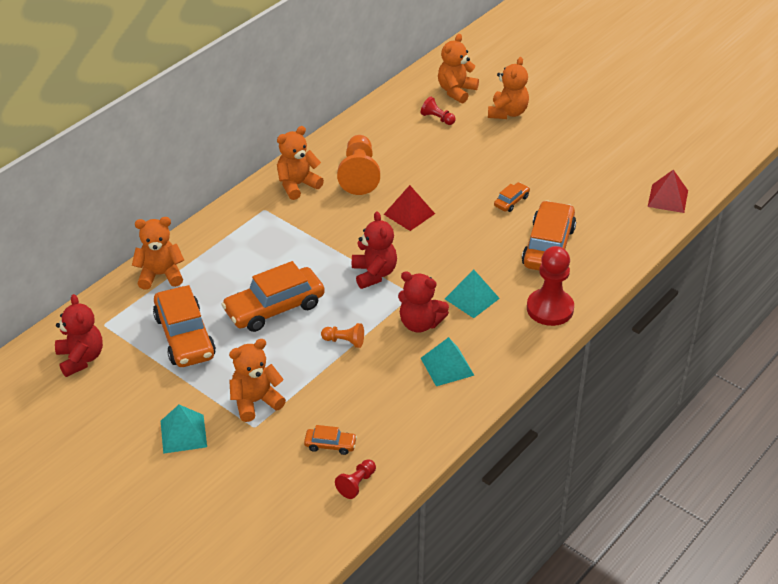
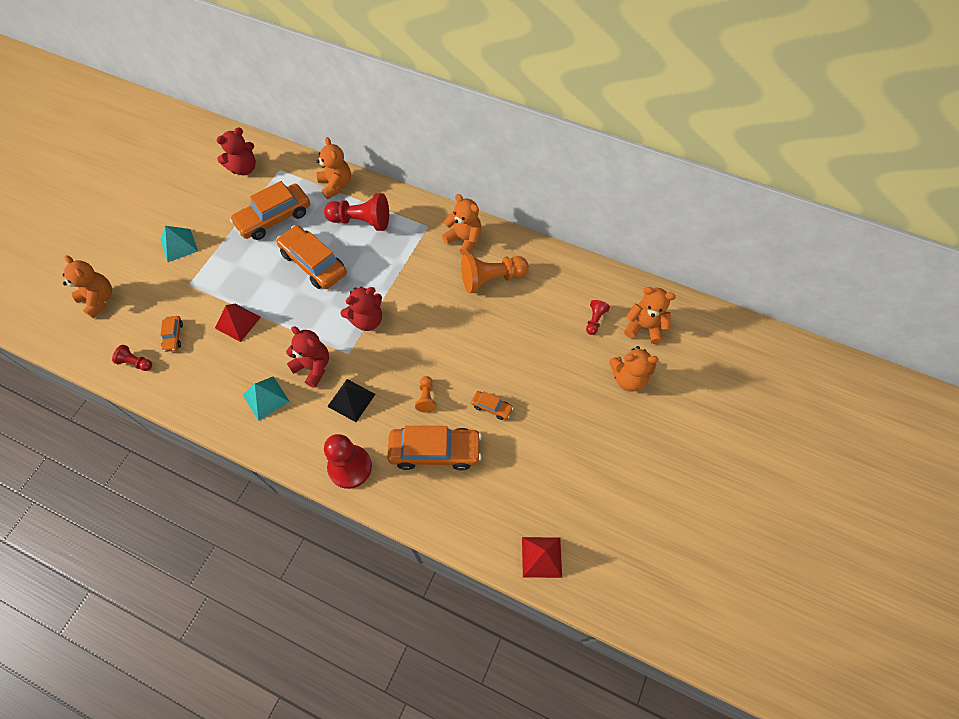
camera: 75 degrees right, 20 degrees up
orange teddy bear [229,339,286,422] -> orange teddy bear moved to [63,255,112,318]
orange pawn [321,323,364,348] -> orange pawn moved to [415,376,436,413]
red pyramid [384,185,435,231] -> red pyramid moved to [215,304,261,342]
red teddy bear [398,271,449,333] -> red teddy bear turned 120 degrees clockwise [286,326,329,388]
turquoise pyramid [445,270,500,318] -> black pyramid [327,379,375,422]
none -> red pawn [324,193,389,231]

